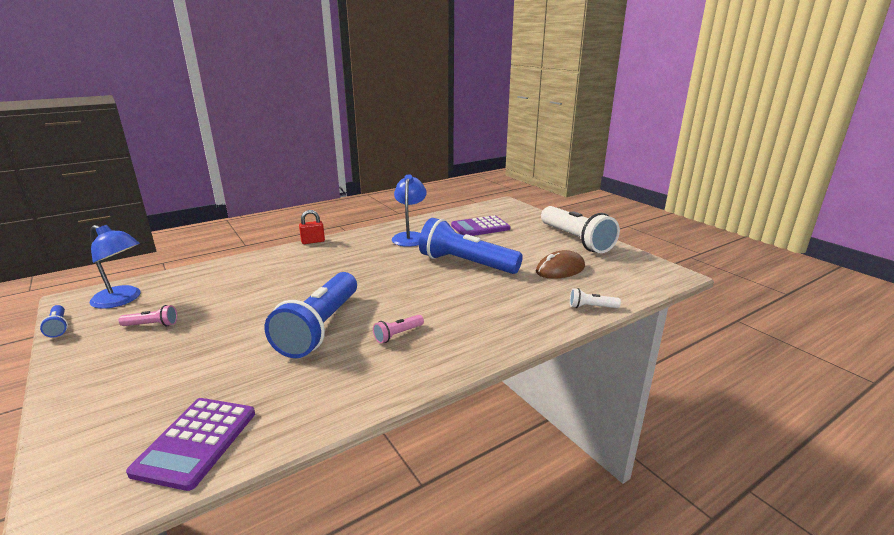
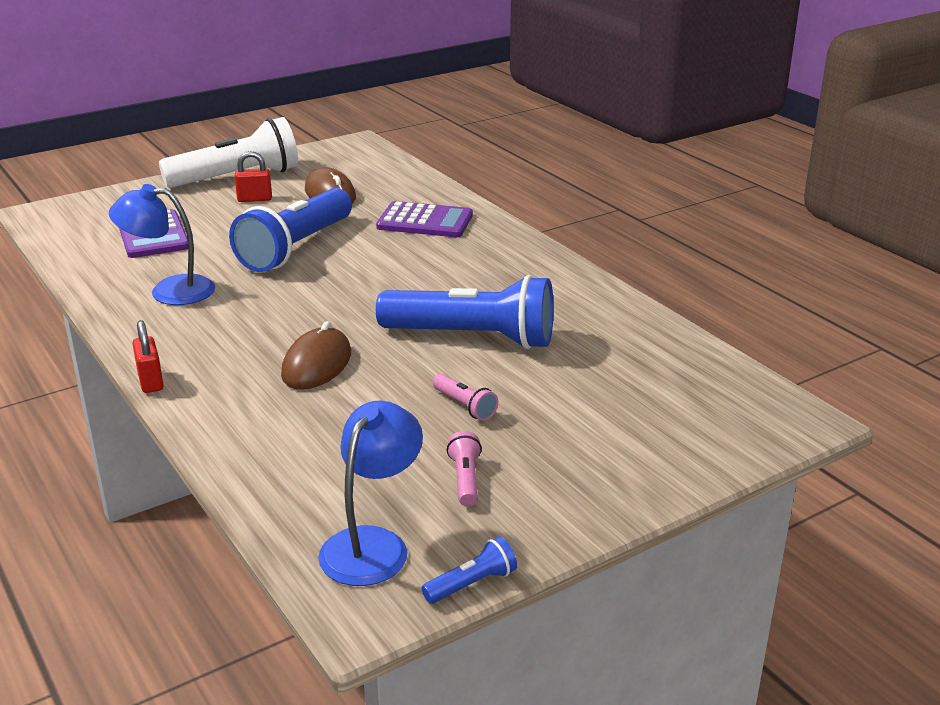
camera: 90 degrees left, 5 degrees up
purple calculator [126,398,255,491] -> purple calculator moved to [376,201,473,237]
pink flashlight [373,315,424,343] -> pink flashlight moved to [433,374,498,421]
white flashlight [570,288,621,308] -> none
none -> red padlock [235,151,272,202]
none -> brown mouse [281,321,351,390]

